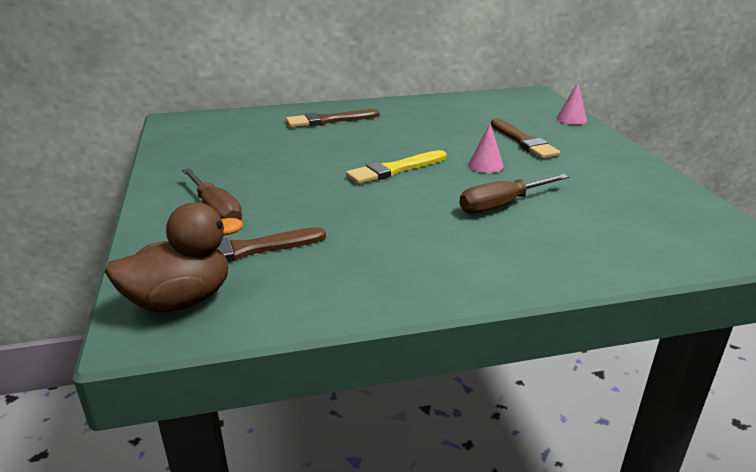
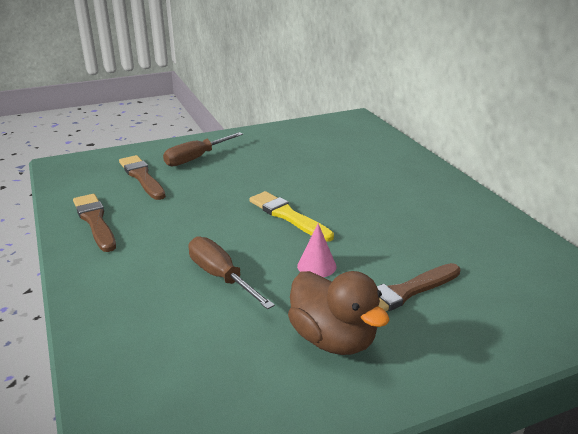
camera: 80 degrees right, 0 degrees up
brown duck [105,202,243,312] -> brown duck moved to [288,271,390,355]
brown brush [286,109,380,128] -> brown brush moved to [73,194,116,252]
pink cone [557,82,587,125] -> none

